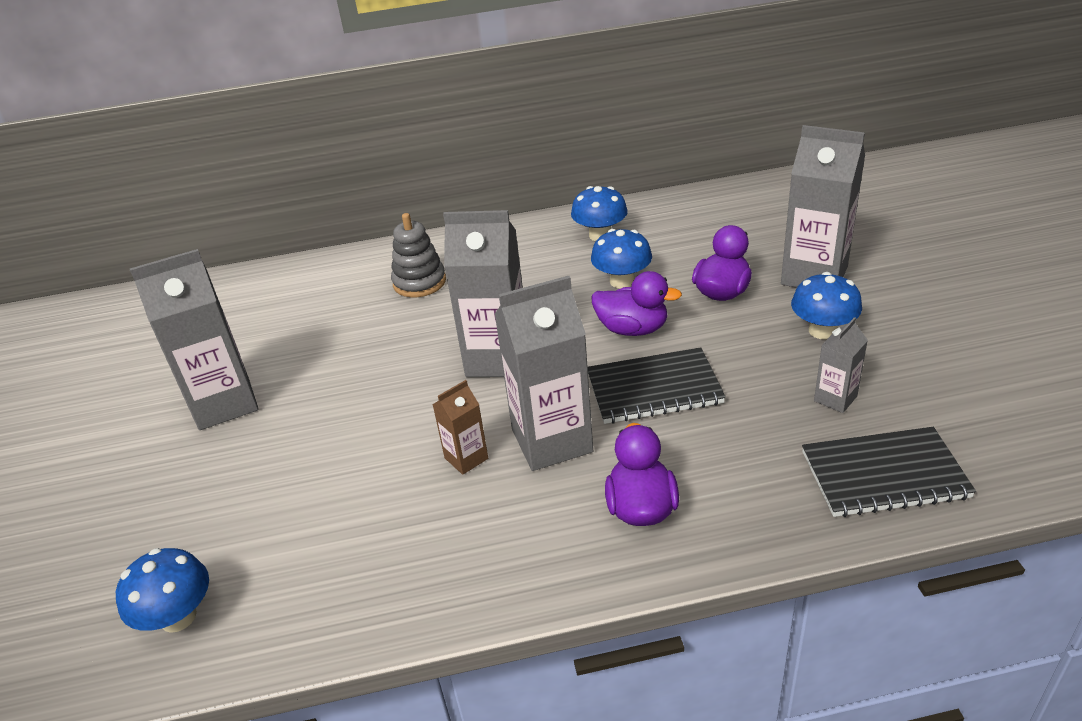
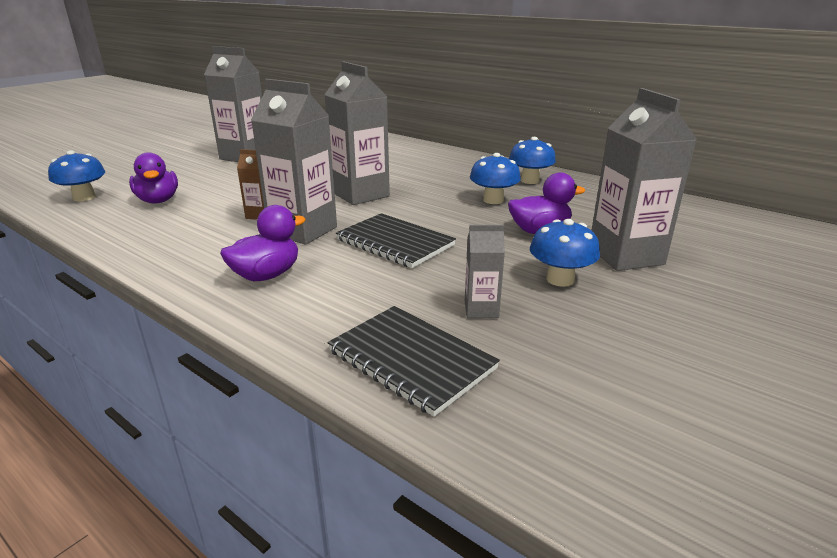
camera: 45 degrees right, 10 degrees down
grey stacking toy [391,213,446,297] -> none
purple duck [591,271,682,336] -> purple duck moved to [129,152,178,204]

